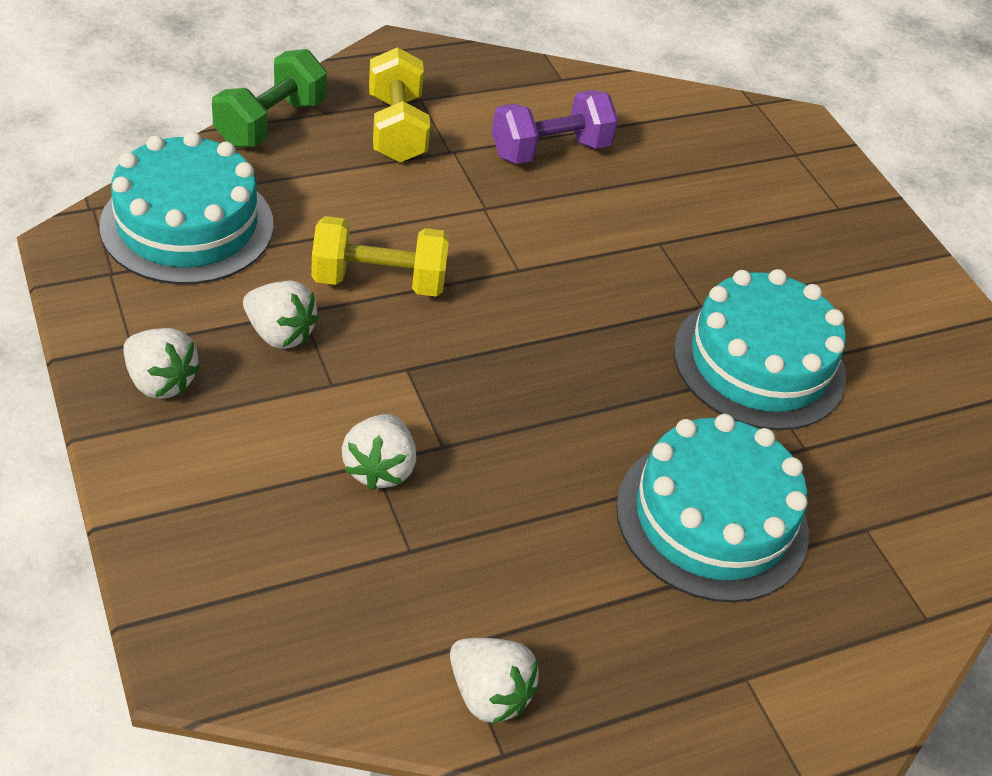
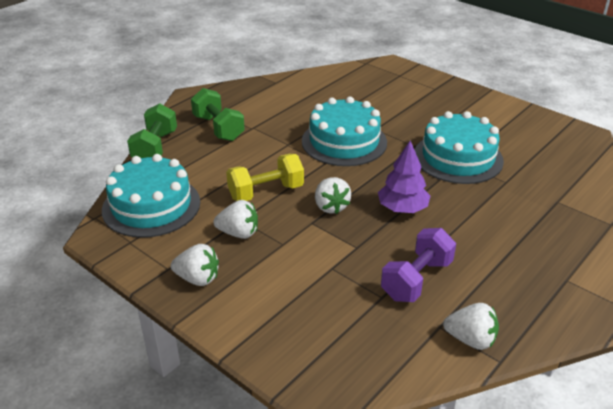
camera: 20 degrees left, 10 degrees down
white strawberry [342,414,416,490] -> white strawberry moved to [315,177,351,214]
yellow dumbbell [369,47,430,163] -> green dumbbell [191,88,245,141]
purple dumbbell [492,90,618,164] -> purple dumbbell moved to [381,228,456,302]
turquoise cake [616,414,809,602] -> turquoise cake moved to [302,97,387,166]
none -> purple tree [378,140,430,213]

